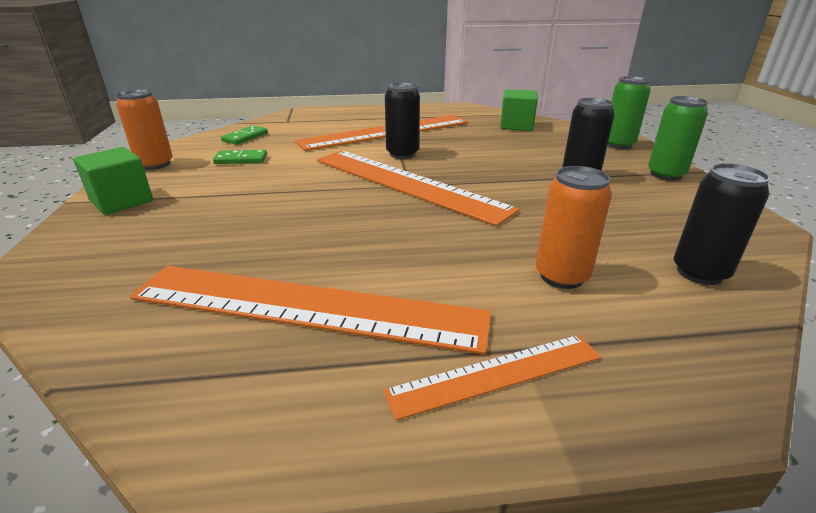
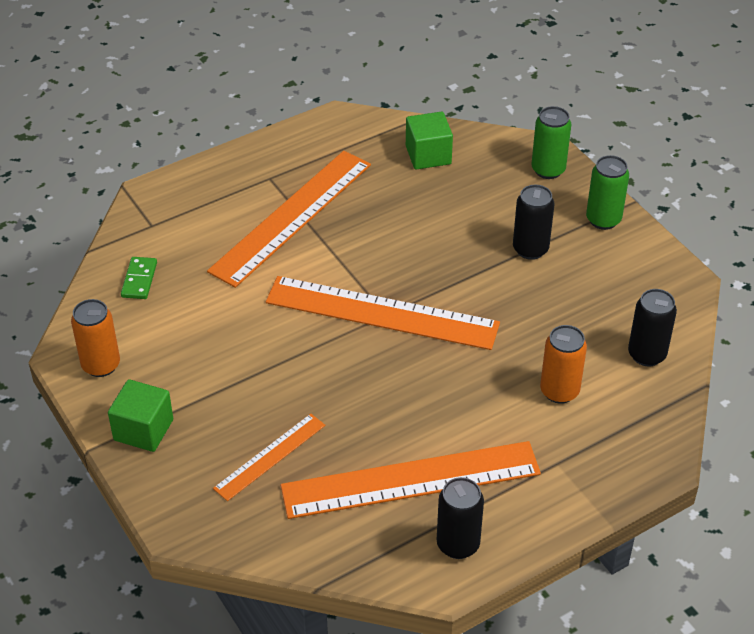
camera: 25 degrees left, 15 degrees up
green domino [213,150,267,164] -> none
orange ruler [383,335,601,420] -> orange ruler moved to [213,414,325,501]
black can [385,82,420,159] -> black can moved to [437,477,484,559]

